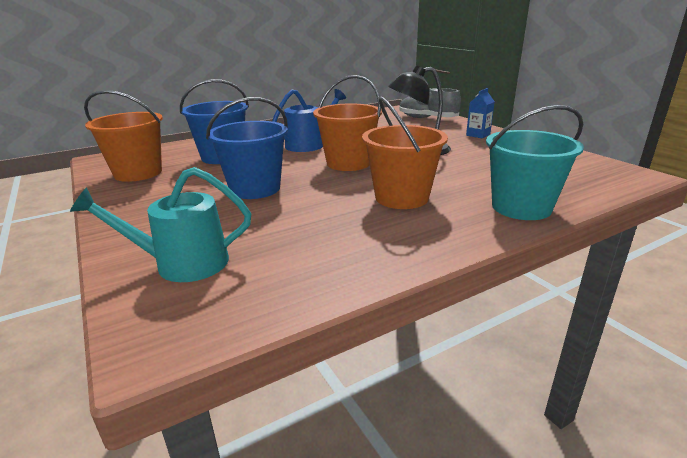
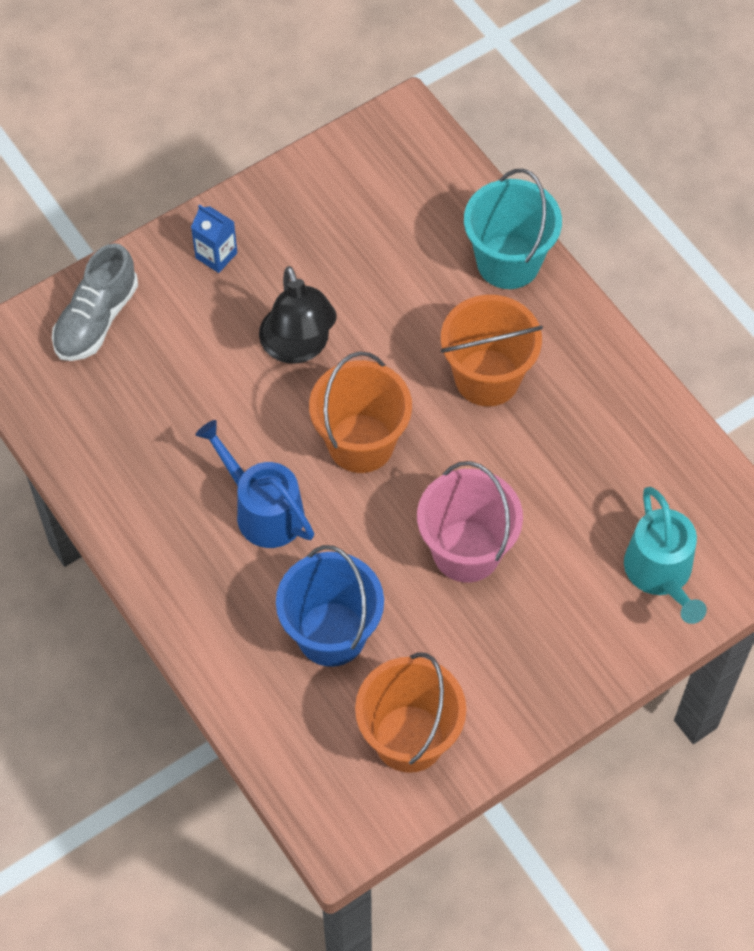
camera: 95 degrees left, 35 degrees up
blue bucket [206,97,288,199] -> pink bucket [417,461,523,583]

